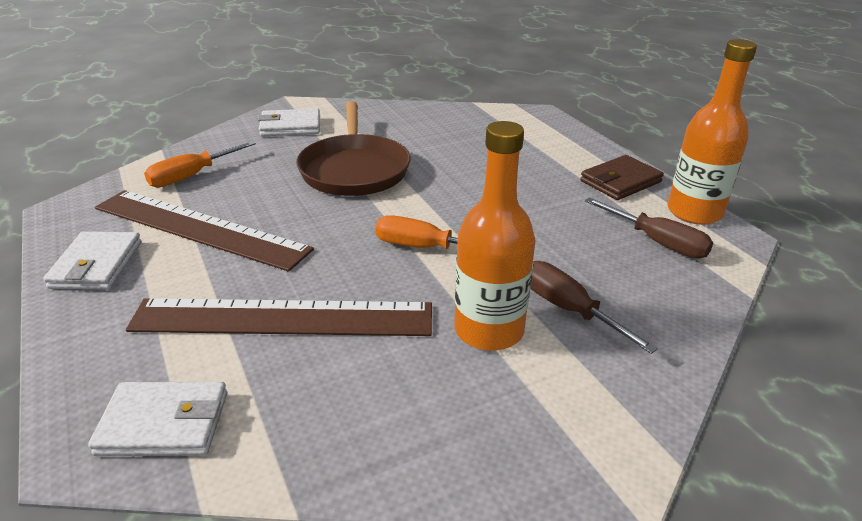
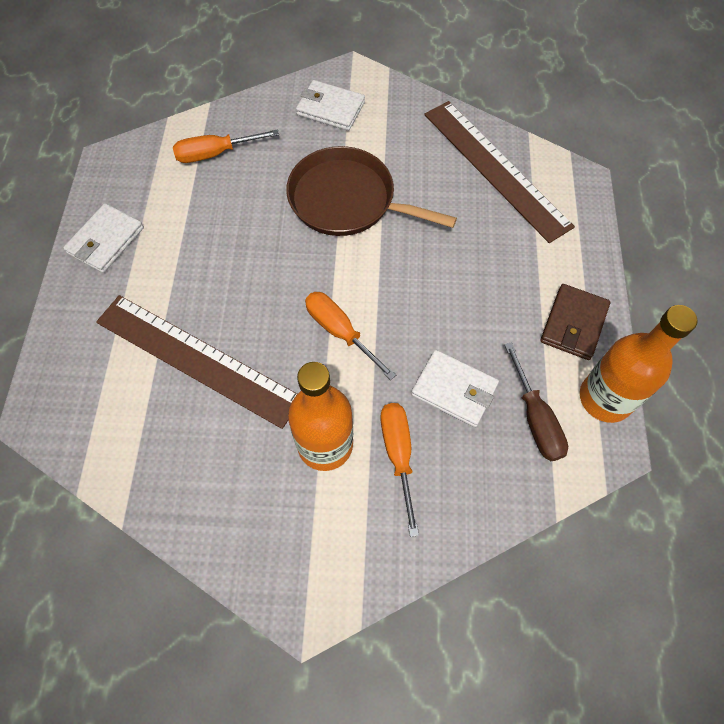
camera: 30 degrees right, 30 degrees up
white wallet [88,382,227,456] -> white wallet moved to [411,350,499,427]
brown ruler [95,190,314,272] -> brown ruler moved to [424,101,575,243]
brown pan [296,101,411,196] -> brown pan turned 90 degrees clockwise [286,146,457,236]
brown screwdriver [530,261,658,354] -> orange screwdriver [380,403,419,537]
brown wallet [580,155,664,200] -> brown wallet turned 60 degrees counterclockwise [540,284,610,360]

